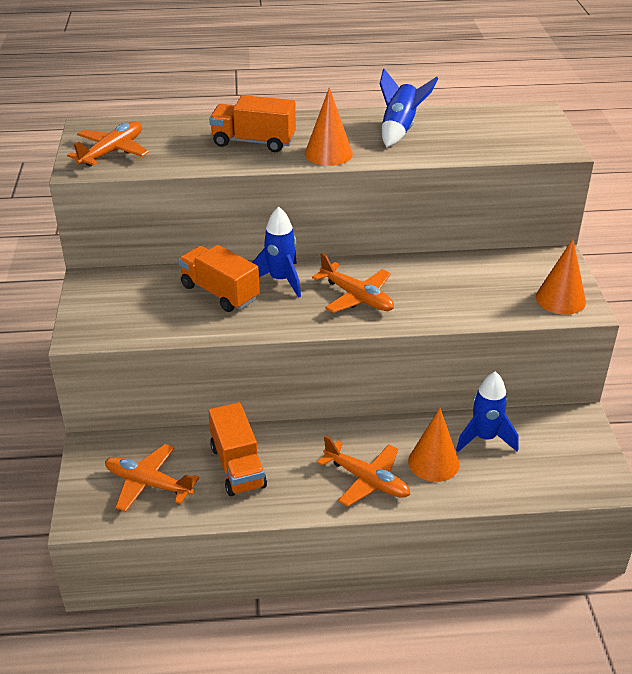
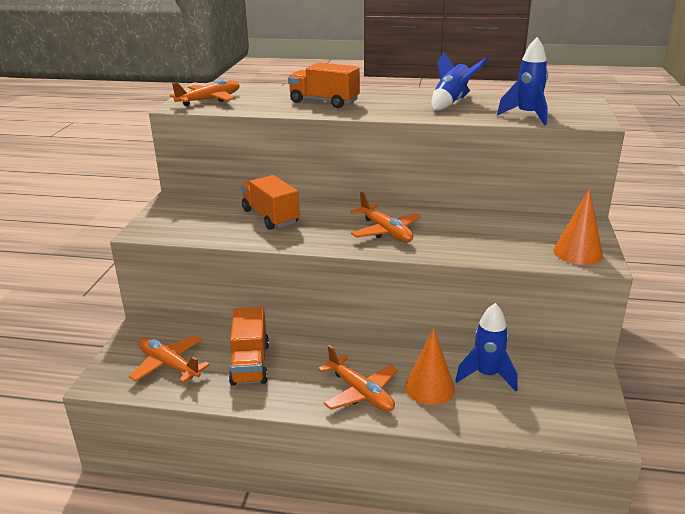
camera: 15 degrees right, 10 degrees down
blue rocket [252,207,301,298] -> blue rocket moved to [497,37,548,125]
orange cone [305,87,353,166] -> none

